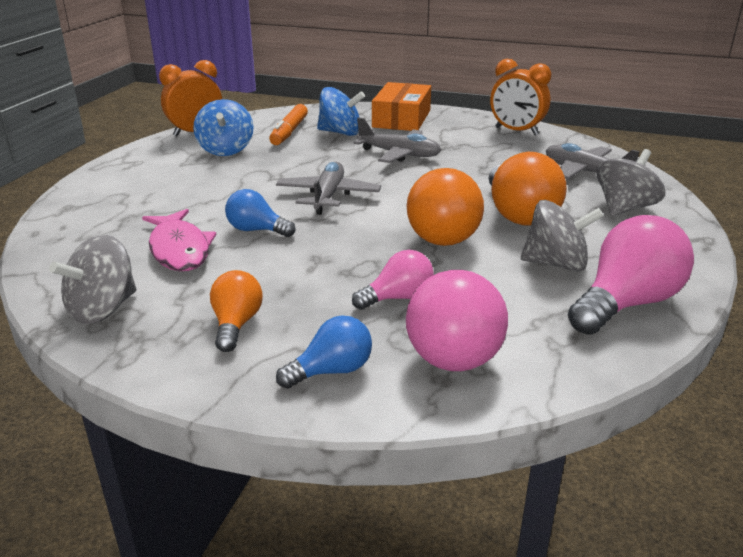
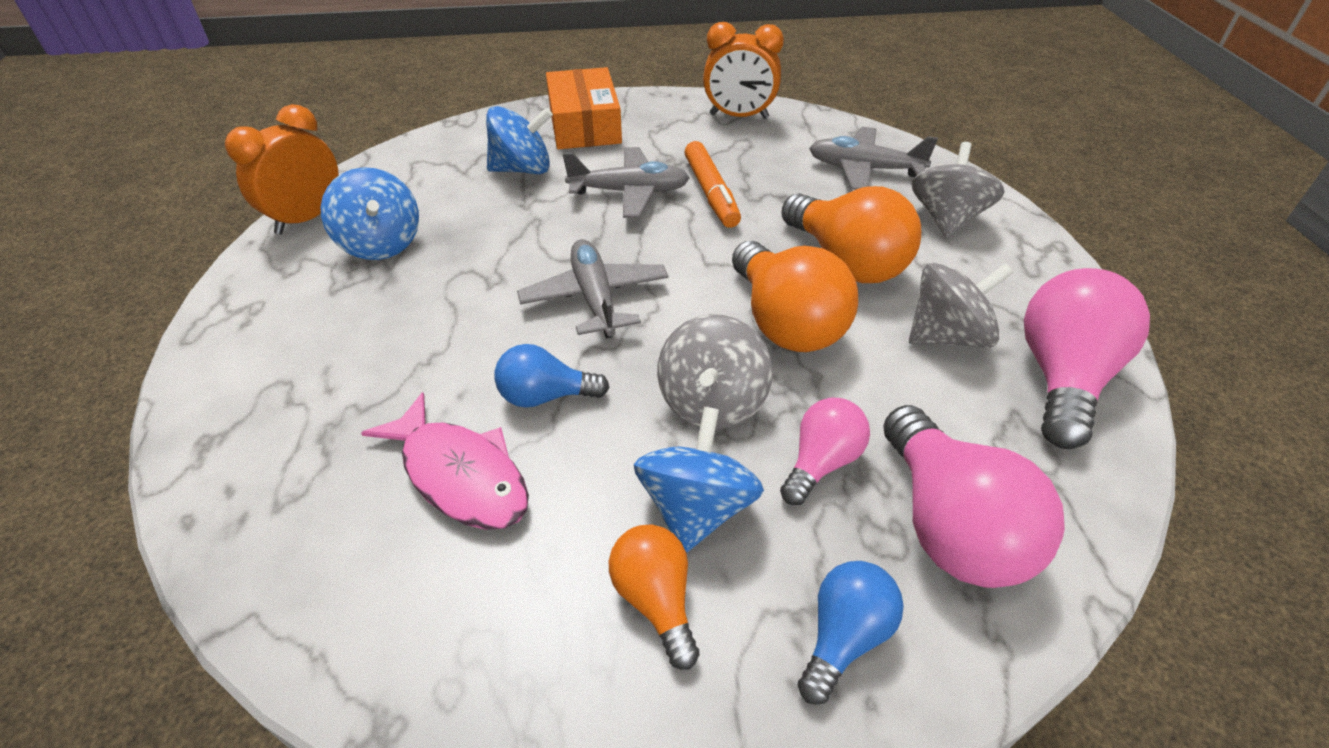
camera: 25 degrees left, 15 degrees up
grey spinning top [49,235,136,324] -> grey spinning top moved to [657,314,773,430]
orange marker [269,104,308,145] -> orange marker moved to [684,141,741,228]
none -> blue spinning top [634,407,764,553]

